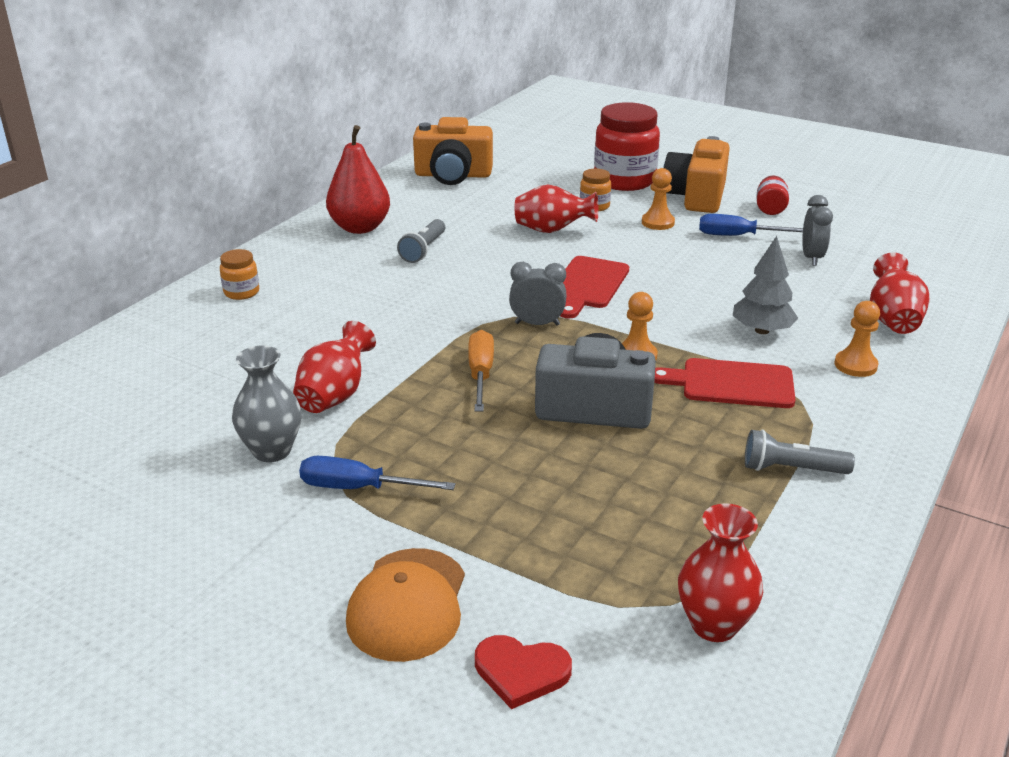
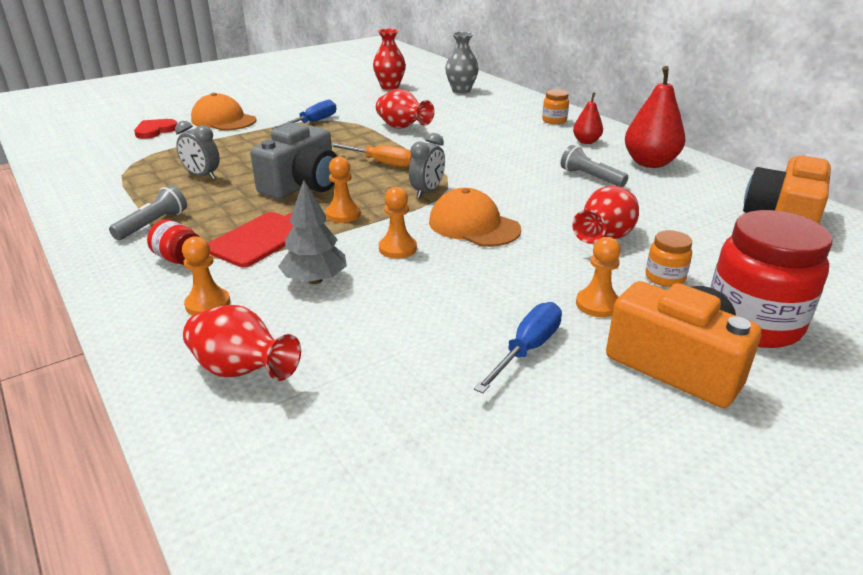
camera: 115 degrees right, 0 degrees up
grey vase [232,345,301,462] -> grey vase moved to [445,31,479,93]
red cutting board [560,256,629,319] -> orange cap [429,188,521,247]
red vase [678,503,763,642] -> red vase moved to [373,29,406,90]
red jar [757,176,789,215] -> red jar moved to [147,220,200,265]
grey clock [802,195,833,266] -> grey clock moved to [175,121,220,179]
none -> orange pawn [379,187,417,258]
none -> red pear [573,93,603,144]

